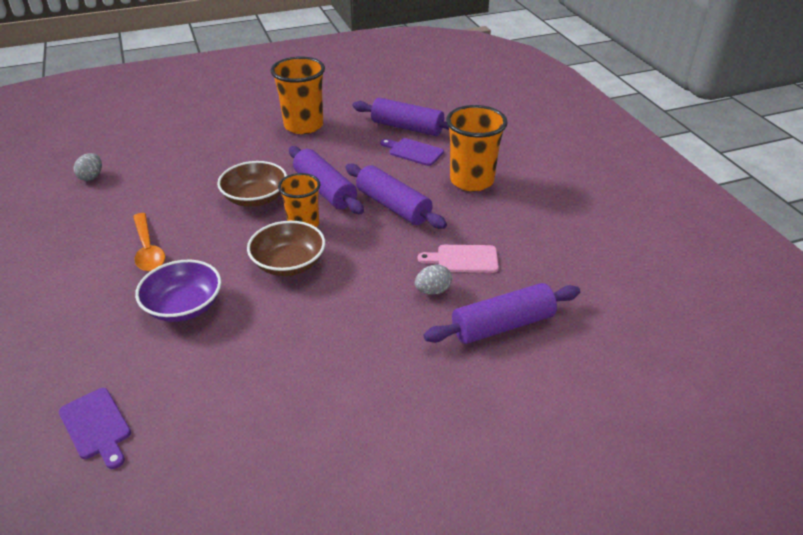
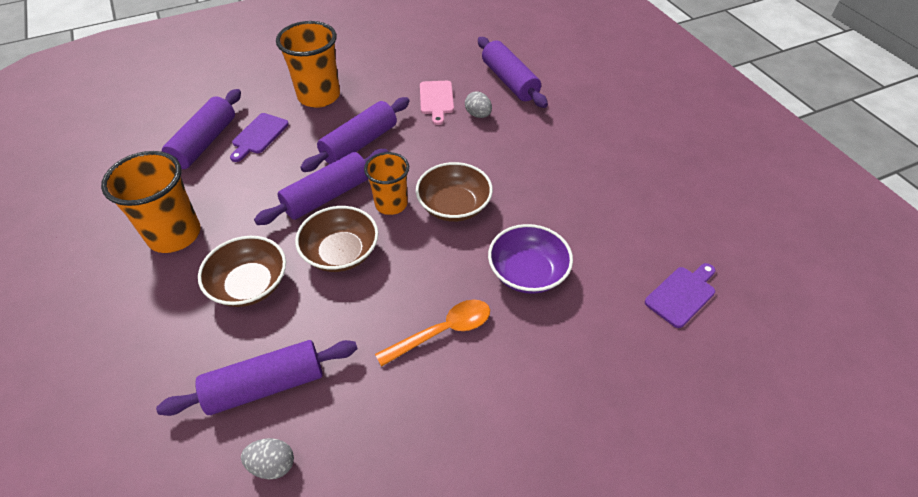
camera: 95 degrees left, 10 degrees up
none -> purple rolling pin [156,340,358,416]
none -> brown bowl [198,236,286,307]

